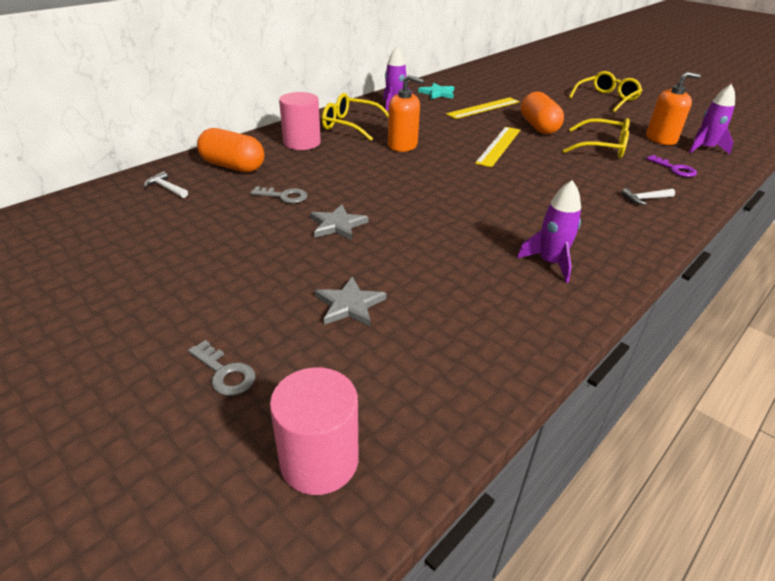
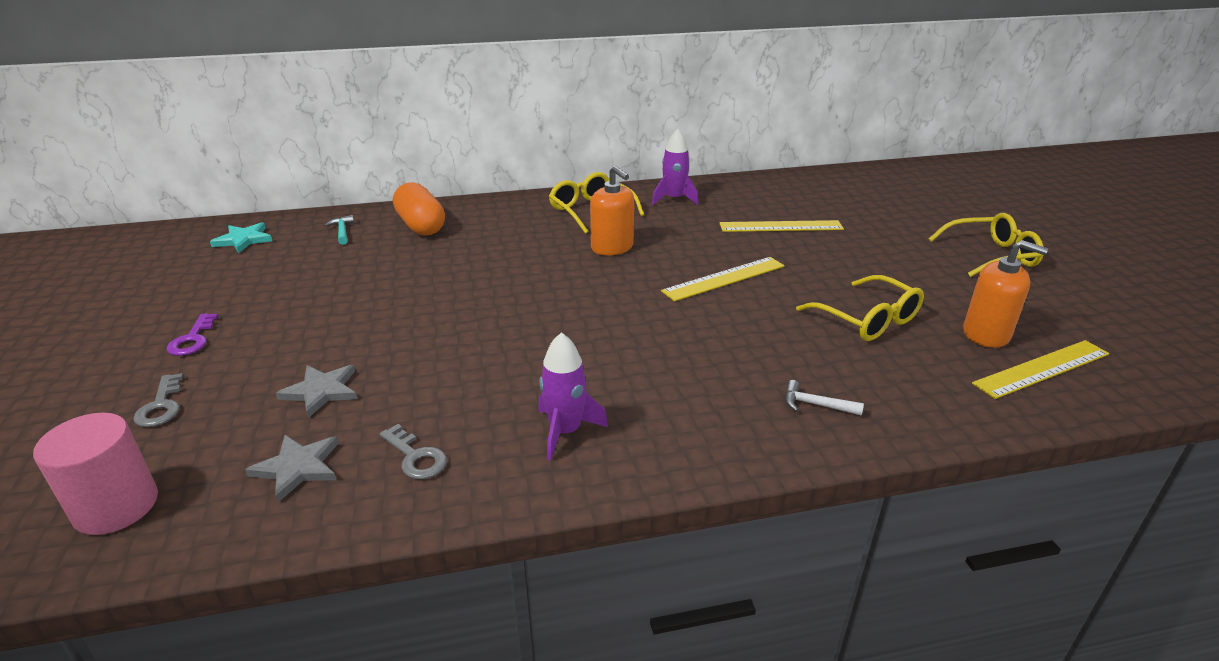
camera: 35 degrees right, 5 degrees down
white hammer [144,171,188,198] -> turquoise hammer [324,215,354,245]
grey key [250,186,307,203] -> grey key moved to [380,424,447,479]
pink cylinder [279,92,321,150] -> none
grey star [310,204,368,240] -> grey star moved to [245,435,339,502]
turquoise star [418,83,454,99] -> turquoise star moved to [210,222,272,253]
orange capsule [521,91,564,134] -> none
purple key [646,155,697,177] -> purple key moved to [167,313,218,356]
purple rocket [689,84,735,154] -> yellow ruler [972,340,1109,399]

